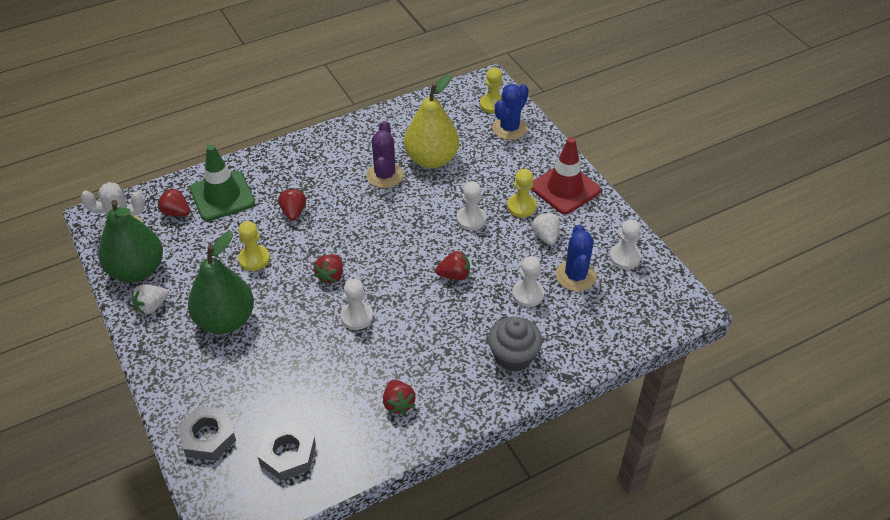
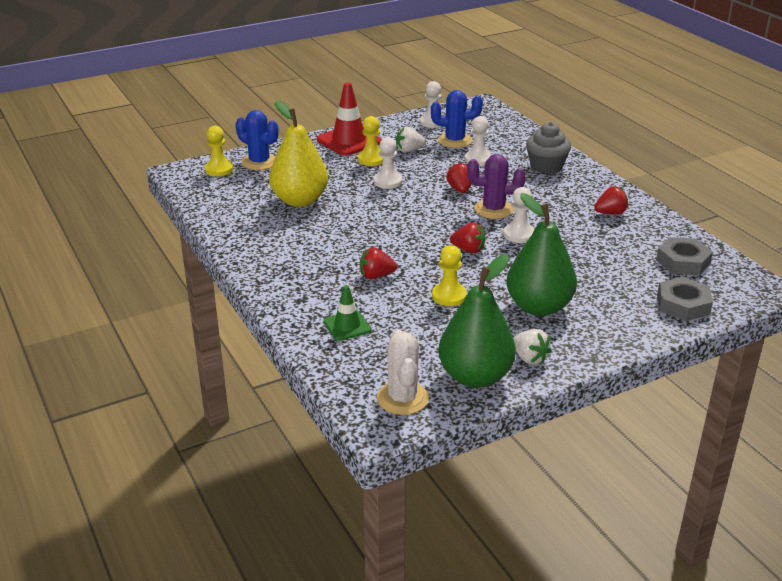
camera: 90 degrees left, 15 degrees down
red strawberry [158,188,190,216] -> none
green traffic cone [190,145,255,221] -> green traffic cone [323,285,372,341], size x0.58
purple cactus [366,121,403,188] -> purple cactus moved to [467,154,526,219]

